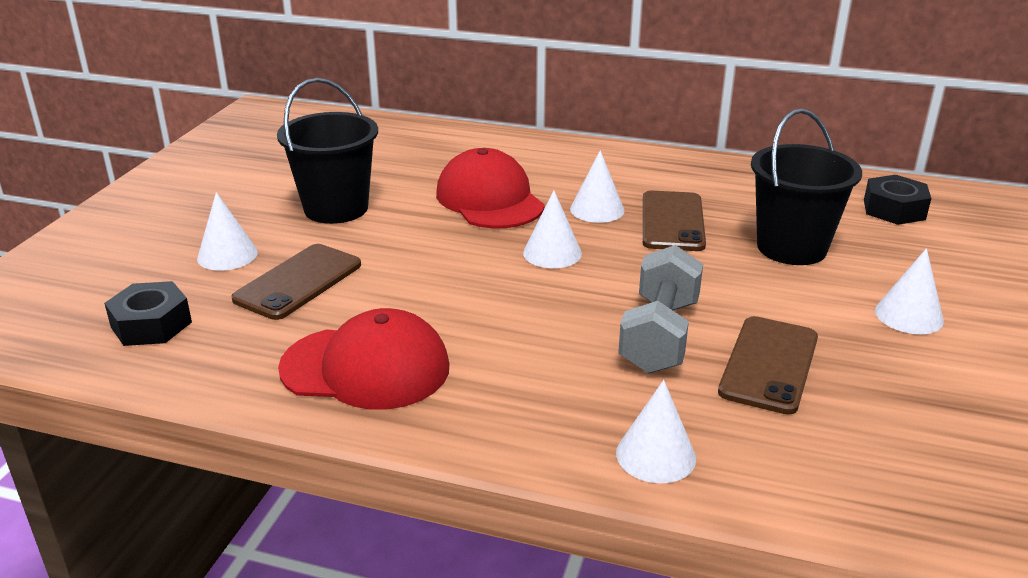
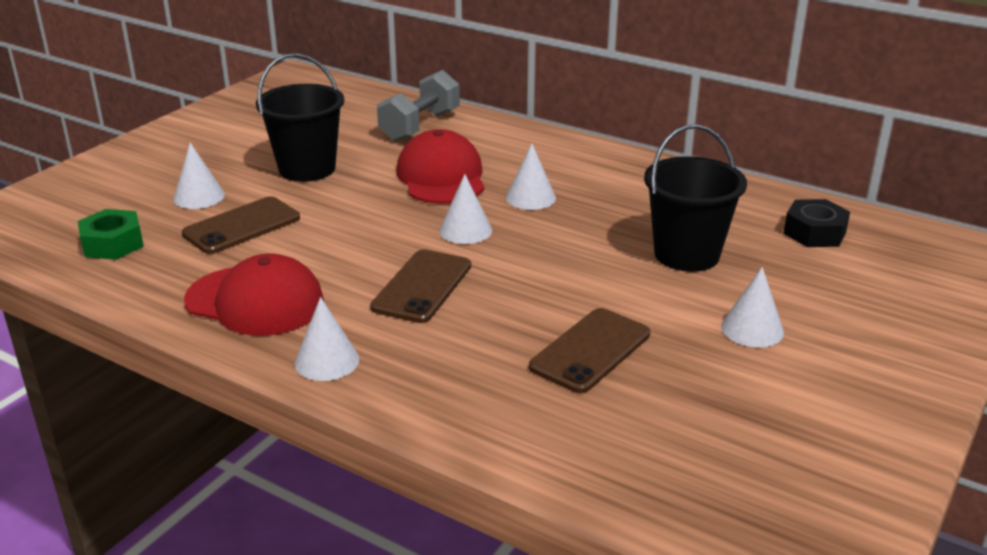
camera: 15 degrees right, 0 degrees up
black nut [104,281,192,346] -> green nut [78,209,144,260]
white cone [616,380,696,483] -> white cone moved to [295,297,359,381]
grey dumbbell [618,245,703,374] -> grey dumbbell moved to [377,70,460,142]
brown phone [643,191,706,251] -> brown phone moved to [370,249,471,323]

